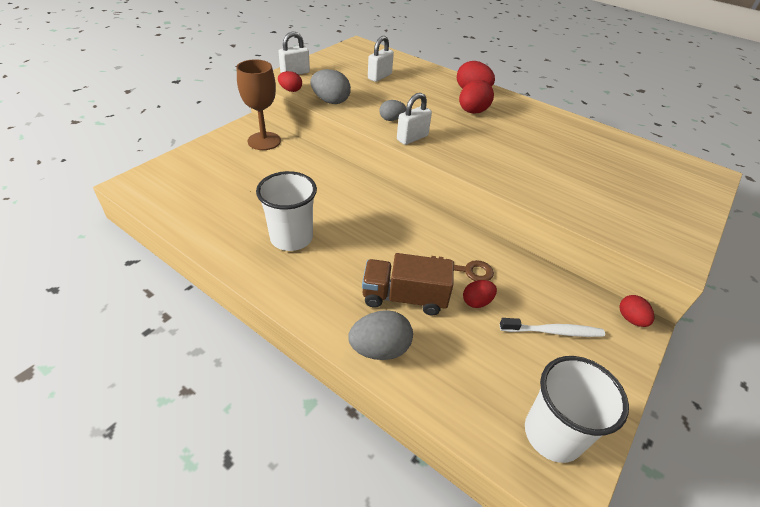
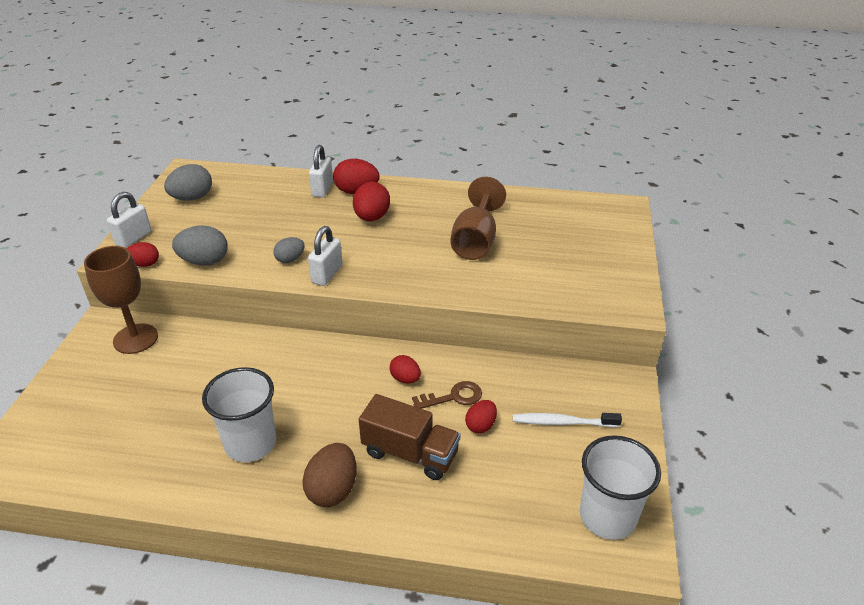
camera: 25 degrees left, 5 degrees down
grey egg [348,310,413,360] -> grey egg moved to [164,164,212,201]
brown truck [362,253,454,315] -> brown truck turned 135 degrees counterclockwise [359,394,460,480]
white padlock [368,36,394,82] -> white padlock moved to [309,145,333,198]
white toothbrush [500,318,605,337] -> white toothbrush turned 150 degrees counterclockwise [513,413,622,427]
red egg [619,295,655,327] -> red egg moved to [389,355,421,384]
none -> brown egg [302,443,357,507]
none -> brown goblet [450,177,506,260]

